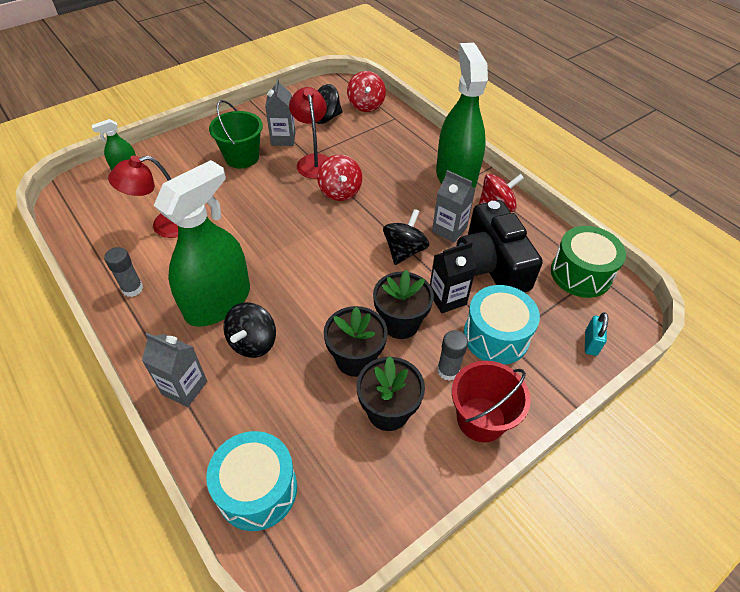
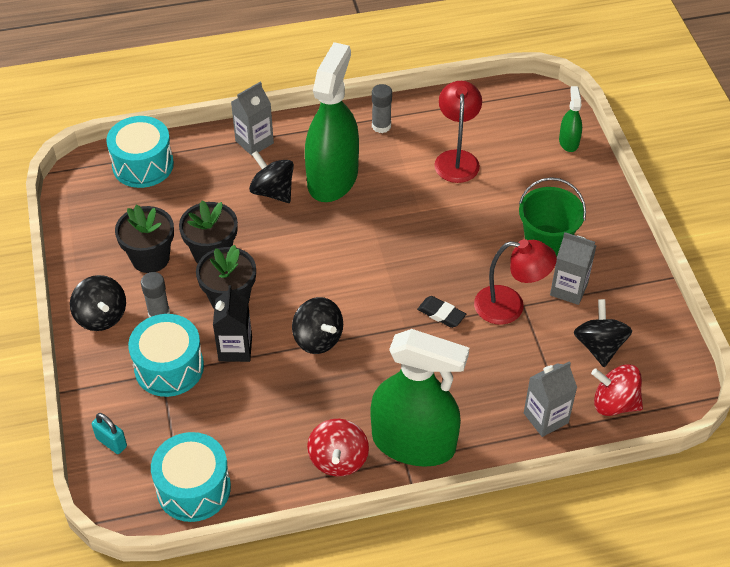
camera: 115 degrees right, 0 degrees up
green spray bottle [154,160,250,327] -> green spray bottle turned 135 degrees counterclockwise [305,42,359,202]
red spinning top [317,155,362,201] -> black eraser [417,296,466,328]
grey carton [432,170,476,242] -> grey carton moved to [524,361,577,437]
red bucket [452,361,531,442] -> black spinning top [70,275,126,331]
black camera [457,200,543,292] -> none
green drum [551,226,626,298] -> turquoise drum [151,432,231,522]

